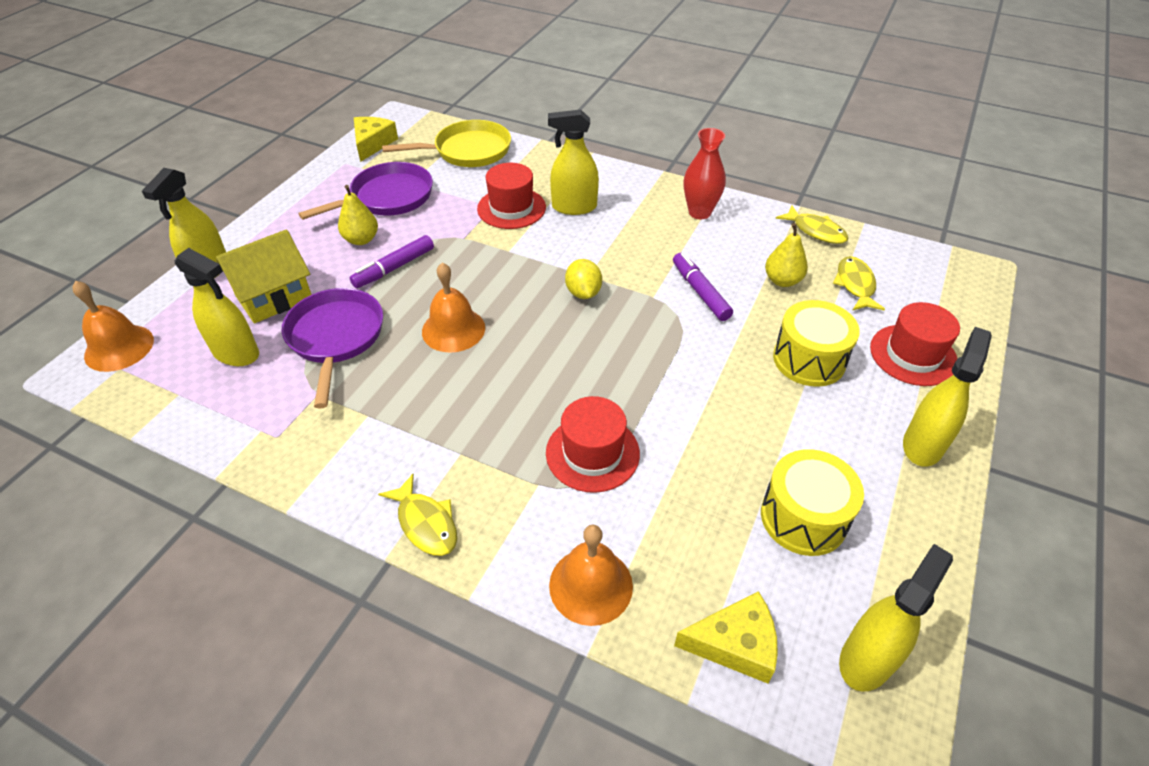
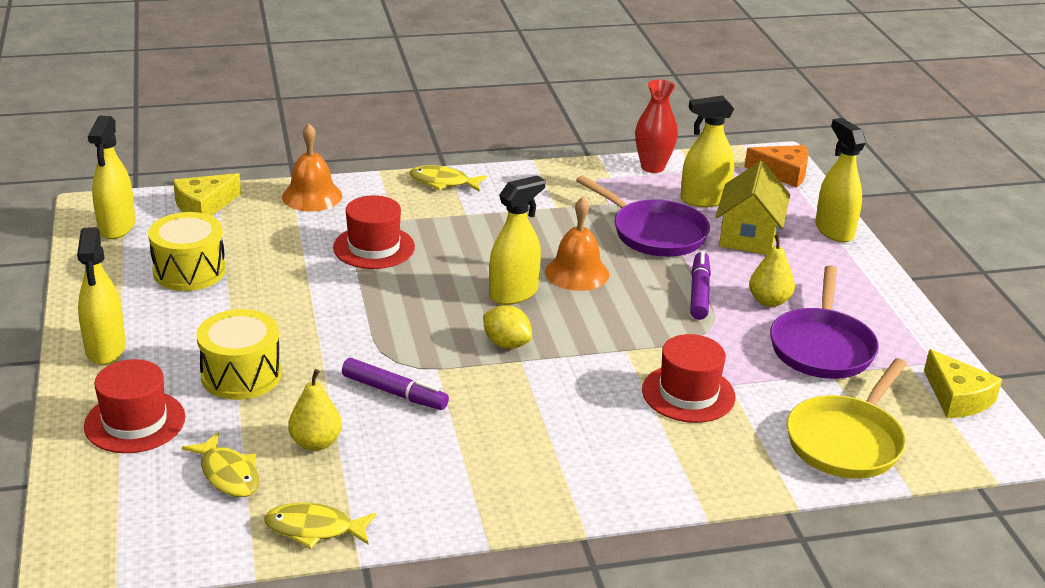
camera: 140 degrees right, 15 degrees down
orange bell [72,281,154,372] -> orange cheese [744,145,809,188]
yellow spray bottle [548,109,599,215] -> yellow spray bottle moved to [489,175,546,305]
red vase [684,128,726,219] -> red vase moved to [635,80,678,173]

